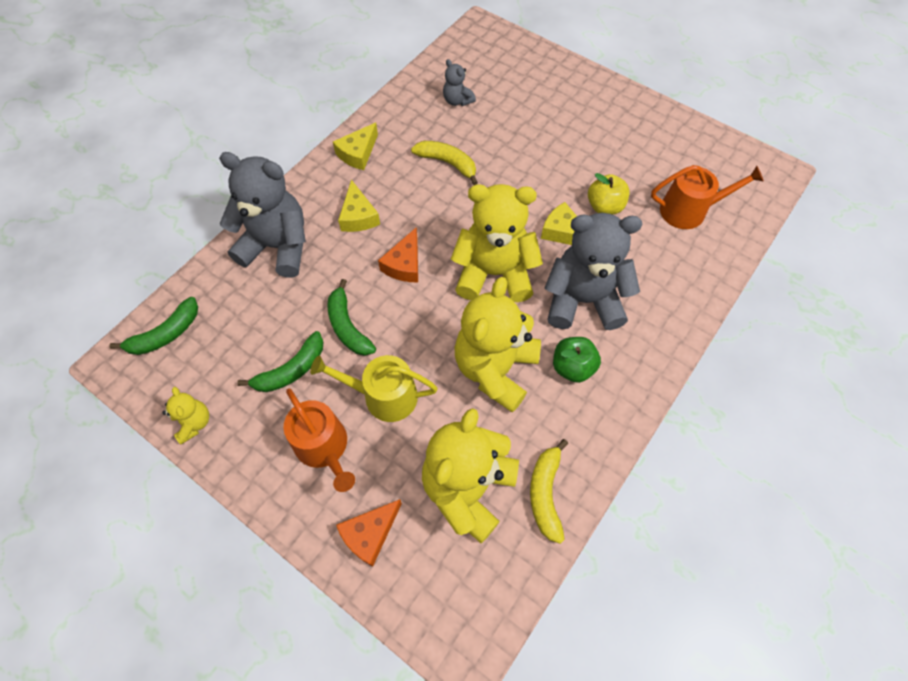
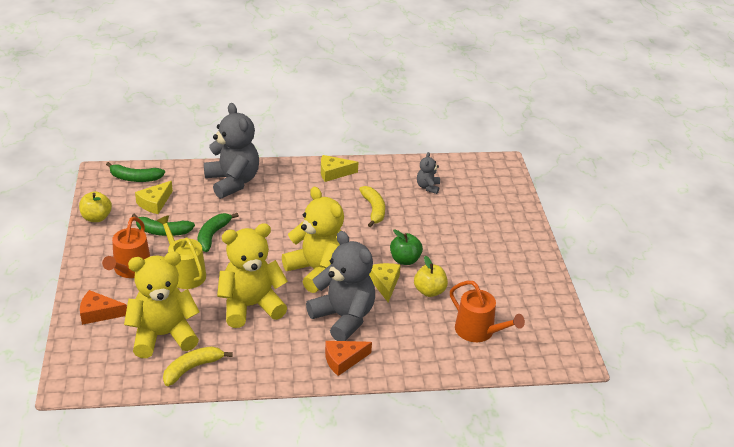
camera: 45 degrees right, 25 degrees down
yellow teddy bear [162,387,209,444] -> yellow apple [79,191,112,222]
yellow cheese [338,180,380,232] -> yellow cheese moved to [135,181,173,214]
orange cheese [378,227,418,282] -> orange cheese moved to [325,341,372,376]
green apple [553,337,601,383] -> green apple moved to [390,229,423,265]

